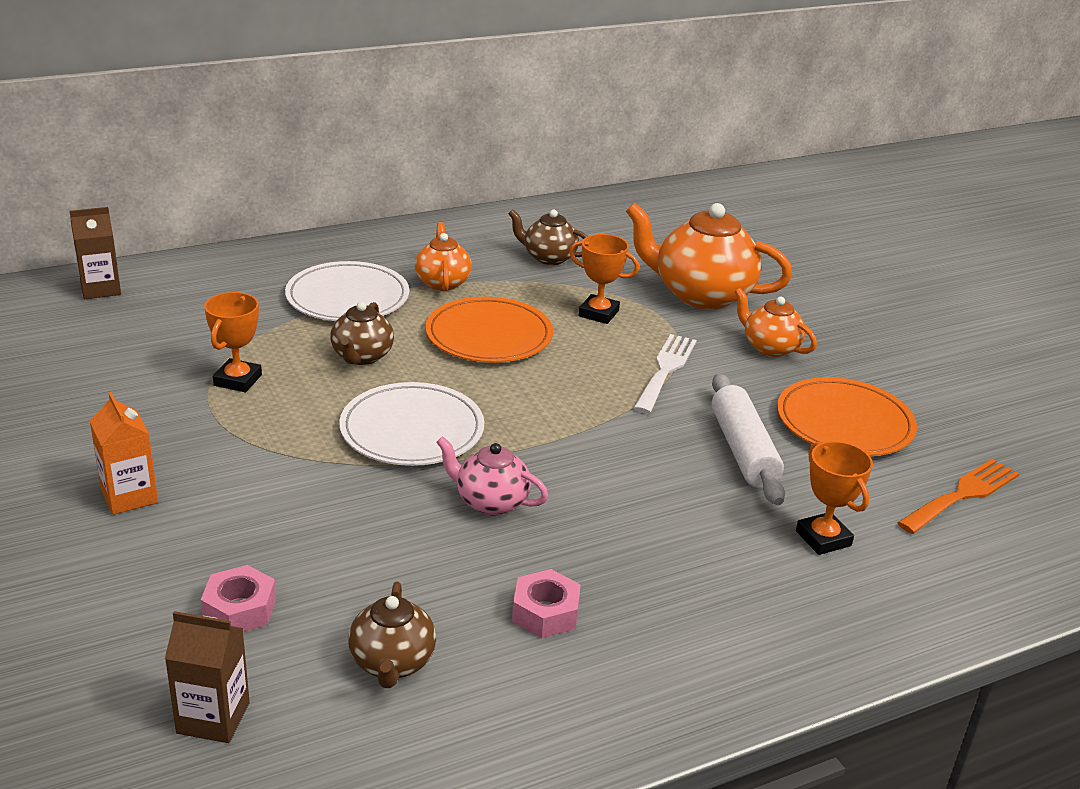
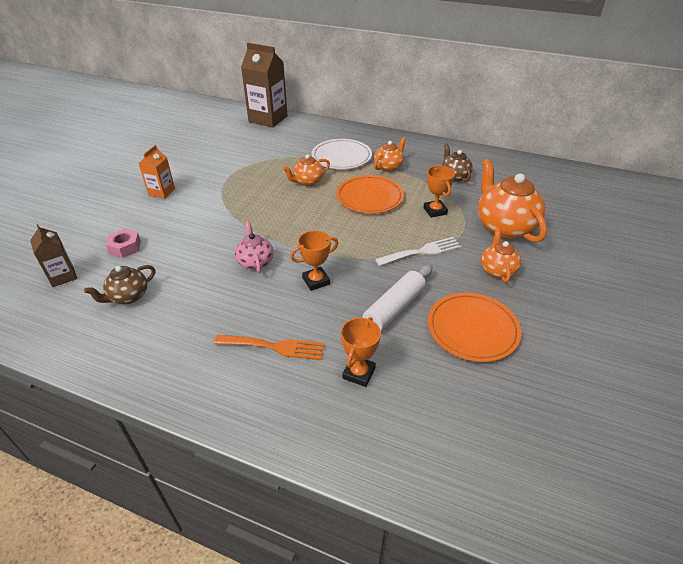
camera: 50 degrees right, 10 degrees up
brown carton [69,207,121,299] -> brown carton [241,43,288,128], size x1.87
orange trophy [204,292,262,392] -> orange trophy moved to [290,230,338,291]
brown teapot [330,302,394,365] -> orange teapot [283,154,330,186]
white plate [339,382,484,466] -> none
pink nut [512,569,581,638] -> none
orange fork [897,458,1020,534] -> orange fork moved to [214,335,325,360]

